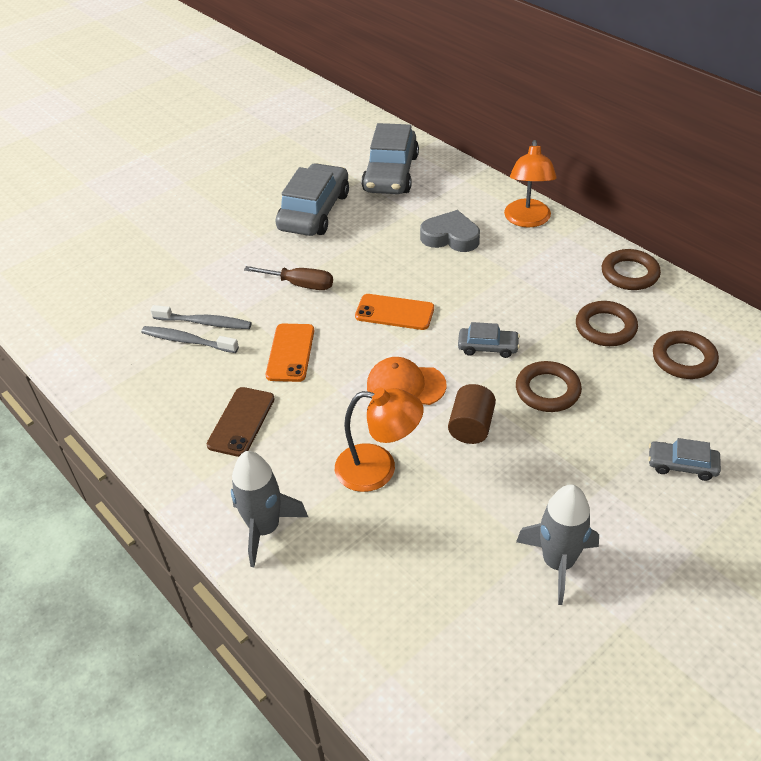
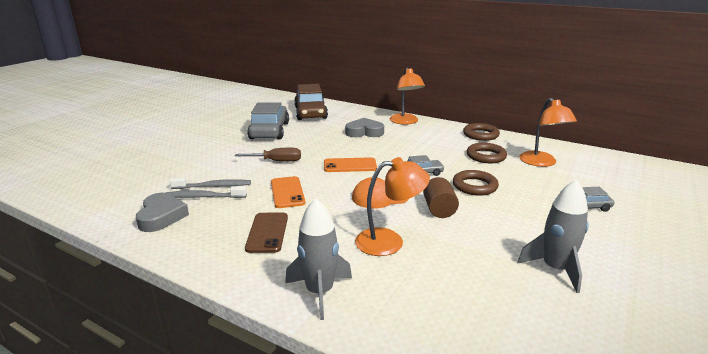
camera: 20 degrees left, 20 degrees down
grey car [361,123,419,194] -> brown car [294,84,328,120]
brown ring [653,331,719,379] -> orange lamp [519,98,577,167]
none -> grey heart [136,193,189,232]

